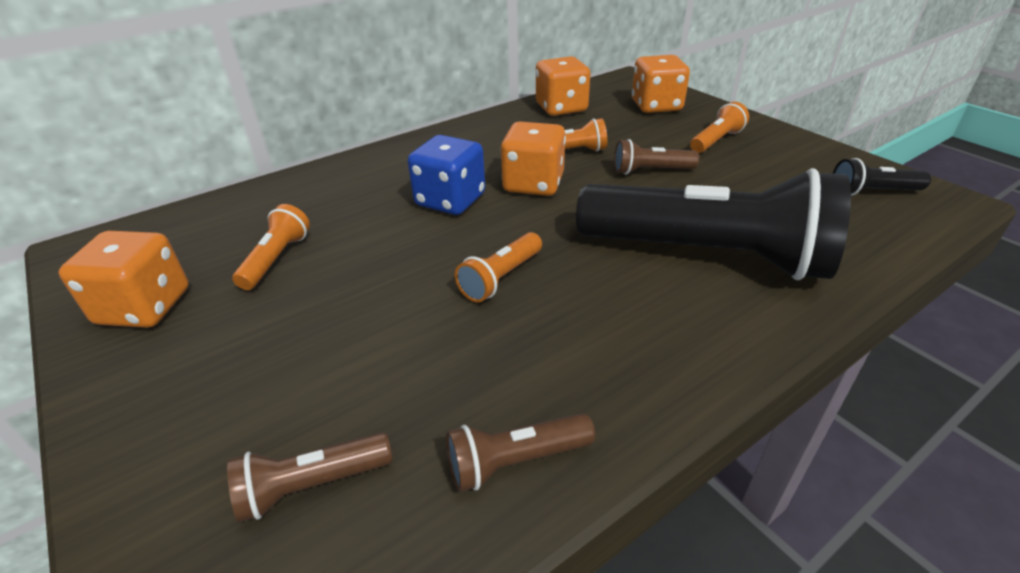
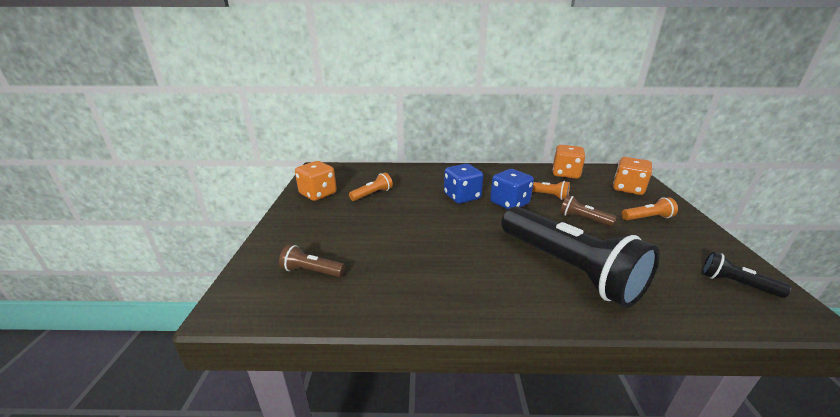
camera: 35 degrees right, 10 degrees down
brown flashlight [446,413,595,492] -> none
orange flashlight [455,232,542,302] -> none
orange dice [501,121,566,196] -> blue dice [490,169,534,209]

